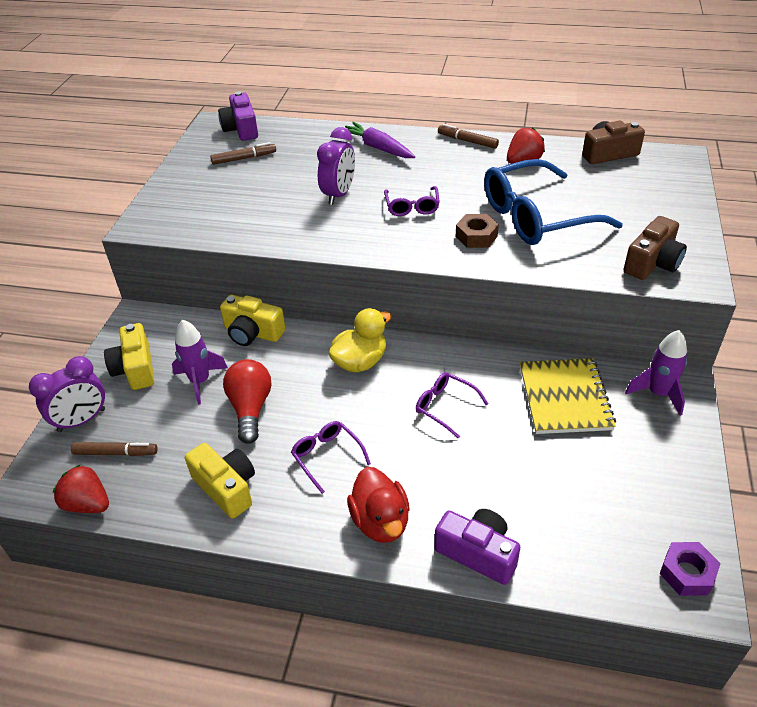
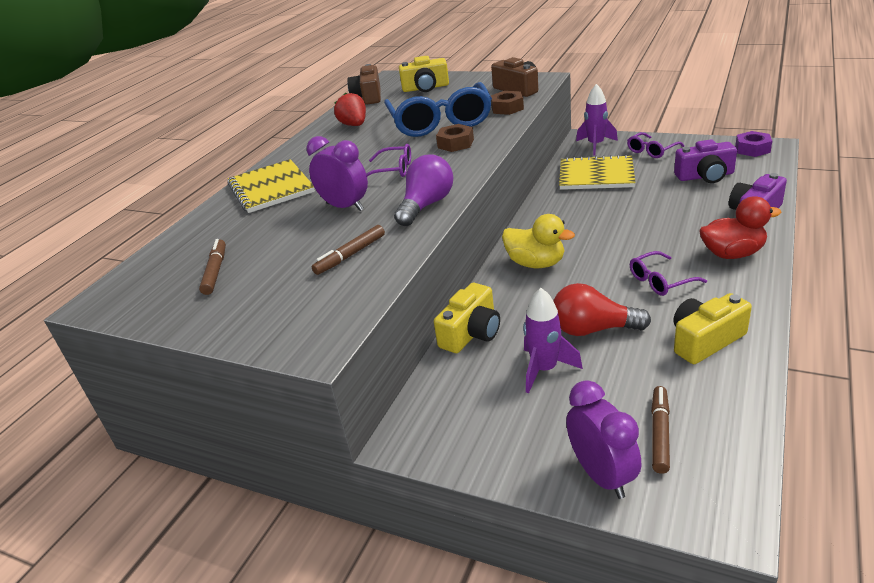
camera: 75 degrees left, 10 degrees down
red strawberry [53,465,109,513] -> none
yellow camera [104,323,154,390] -> yellow camera moved to [399,56,449,92]
purple camera [218,91,258,141] -> purple camera moved to [674,139,737,183]
yellow duck [329,308,392,372] -> yellow duck turned 150 degrees clockwise [502,214,575,268]
purple carrot [345,122,415,158] -> yellow notebook [227,159,315,213]
purple glasses [416,372,488,439] -> purple glasses moved to [627,132,684,158]
brown marker [438,124,499,149] -> brown marker moved to [312,225,385,275]
none -> purple light bulb [394,154,453,226]
none -> brown nut [491,91,524,115]

